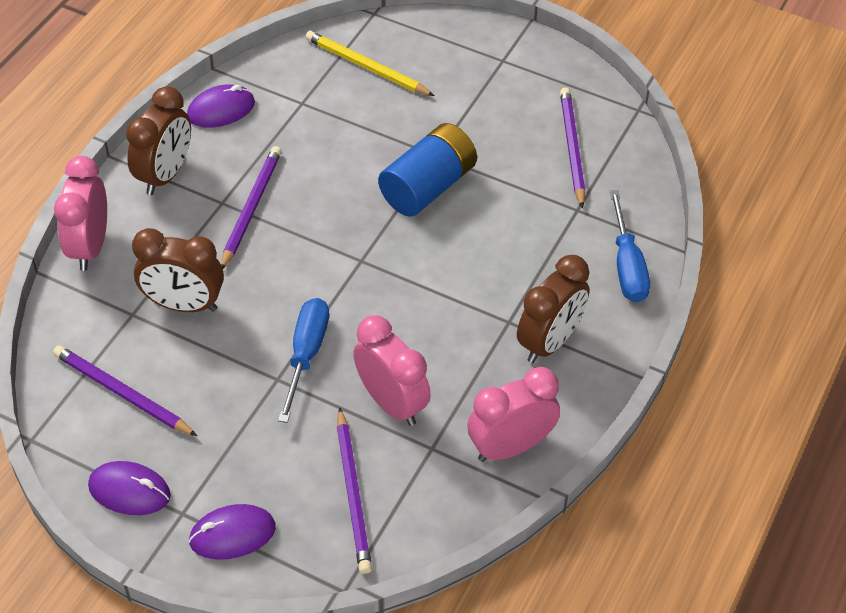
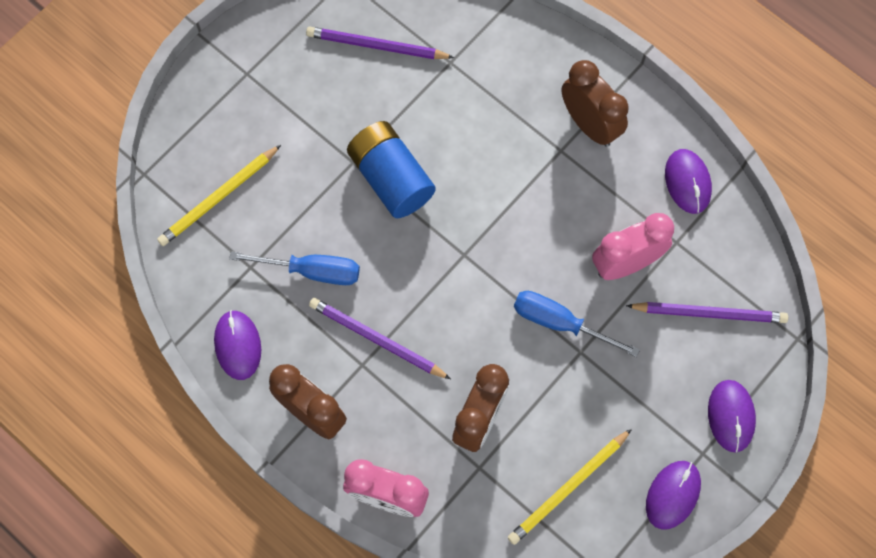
camera: 75 degrees left, 20 degrees up
purple pencil [53,345,197,436] -> yellow pencil [508,429,632,545]
pink clock [467,367,560,462] -> purple mouse [665,149,712,214]
blue screwdriver [610,190,650,303] -> blue screwdriver moved to [229,251,360,285]

